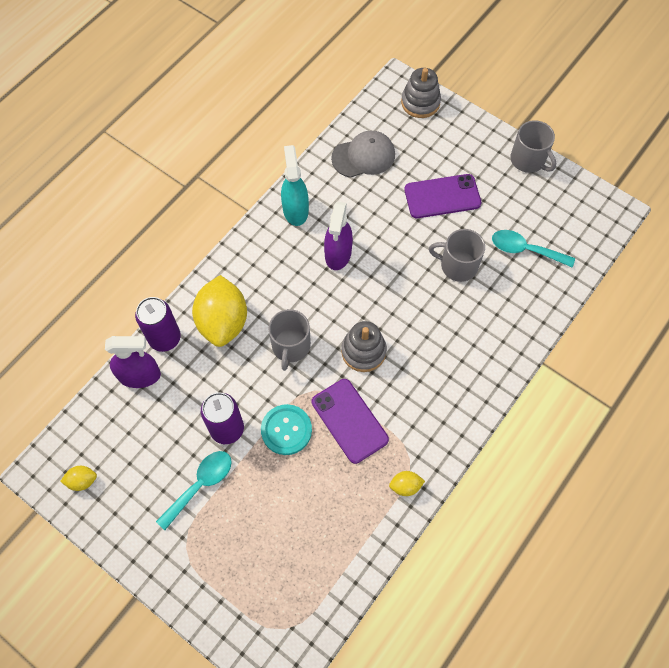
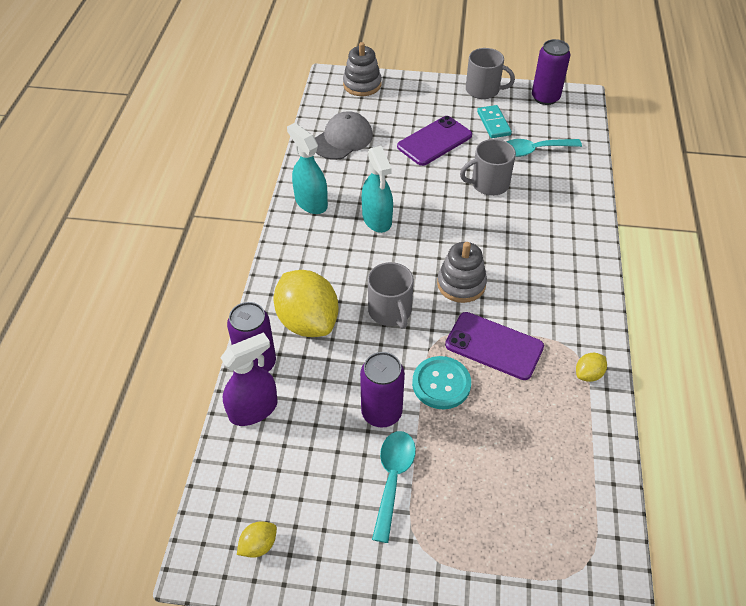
camera: 30 degrees left, 15 degrees down
purple spray bottle [324,201,353,270] -> turquoise spray bottle [362,146,393,233]
none -> turquoise domino [477,105,512,138]
none -> purple can [532,39,571,105]

